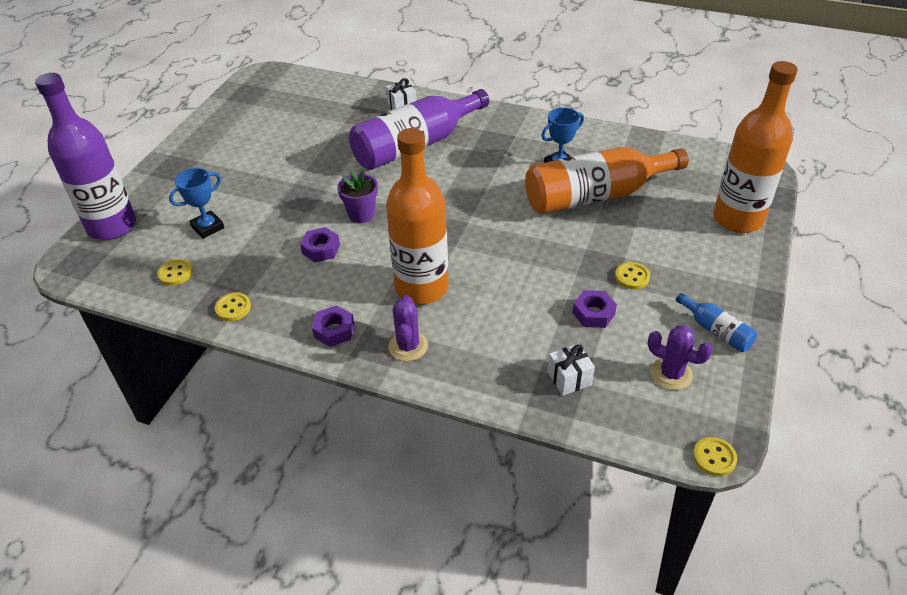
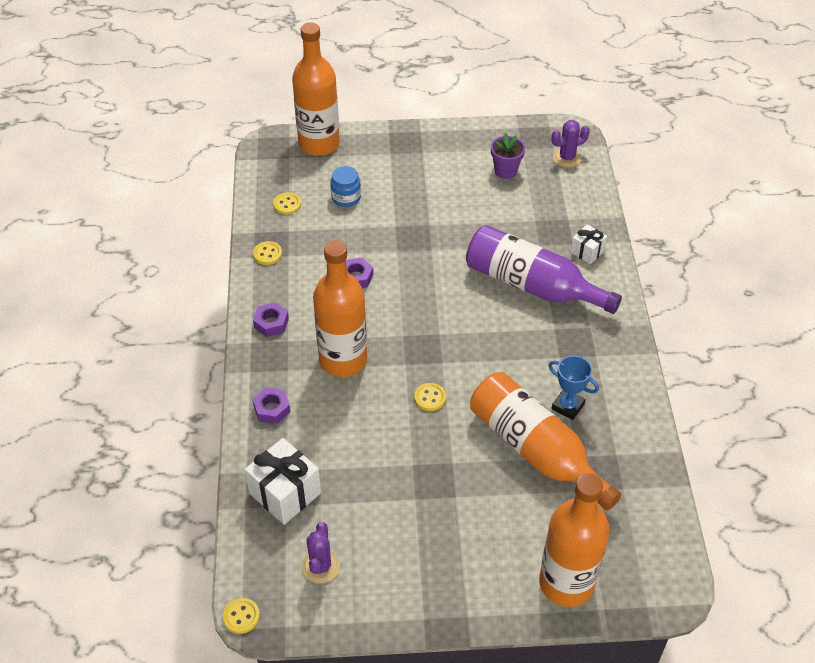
camera: 65 degrees right, 5 degrees up
purple bottle [35,73,136,240] -> orange bottle [292,23,340,156]
blue trophy [169,168,224,239] -> blue jar [330,166,361,207]
purple flower pot [337,170,378,223] -> purple flower pot moved to [491,133,525,179]
purple cactus [388,295,428,361] -> purple cactus moved to [551,120,590,167]
white gift [547,344,595,396] -> white gift [244,438,321,525], size x1.78
purple nut [573,290,617,328] -> purple nut moved to [253,387,290,424]
yellow button [615,262,650,289] -> yellow button moved to [414,383,446,411]
blue bottle [676,293,757,352] -> none

